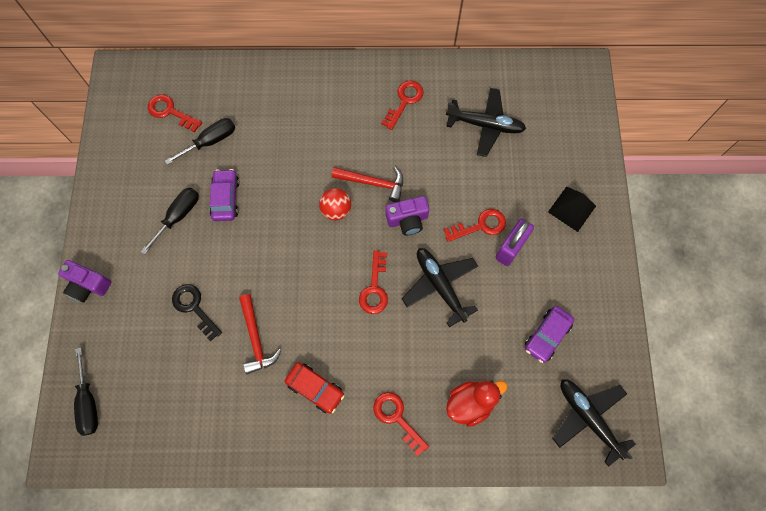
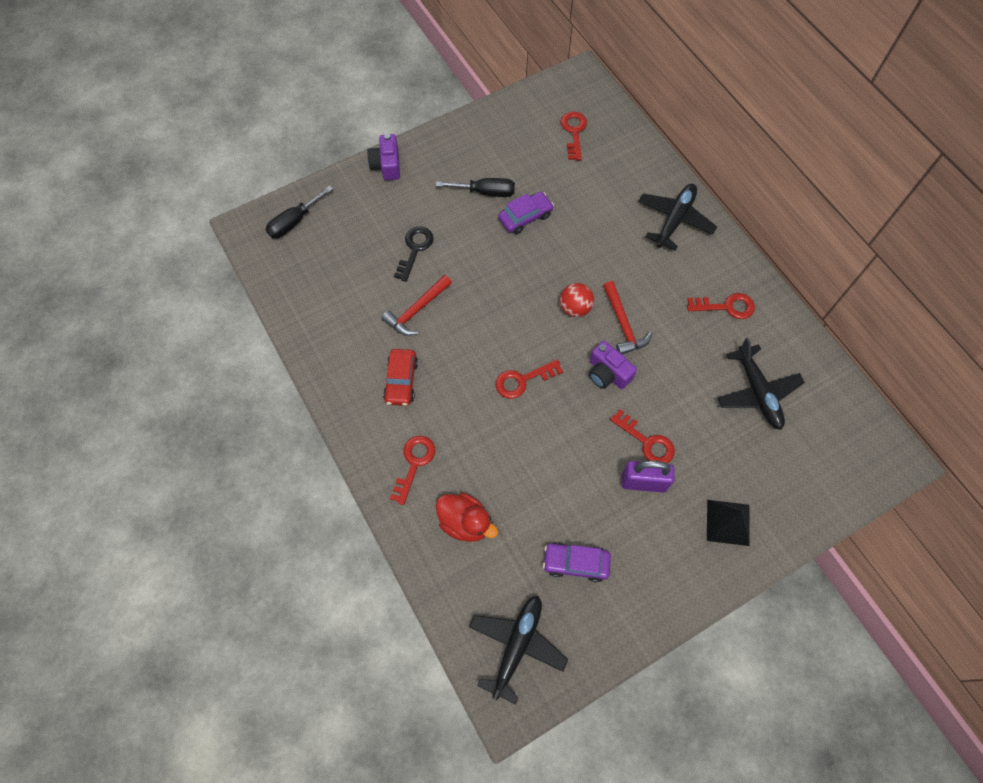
camera: 60 degrees right, 5 degrees down
black screwdriver [165,118,235,165] -> none
black plane [402,248,478,327] -> black plane moved to [639,184,717,251]

